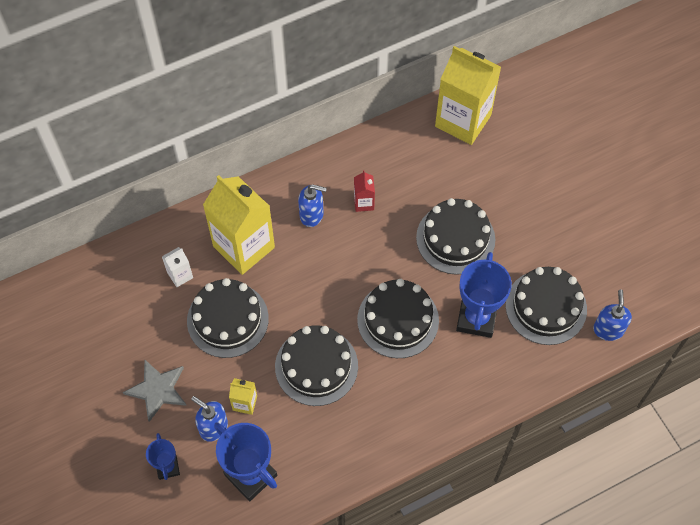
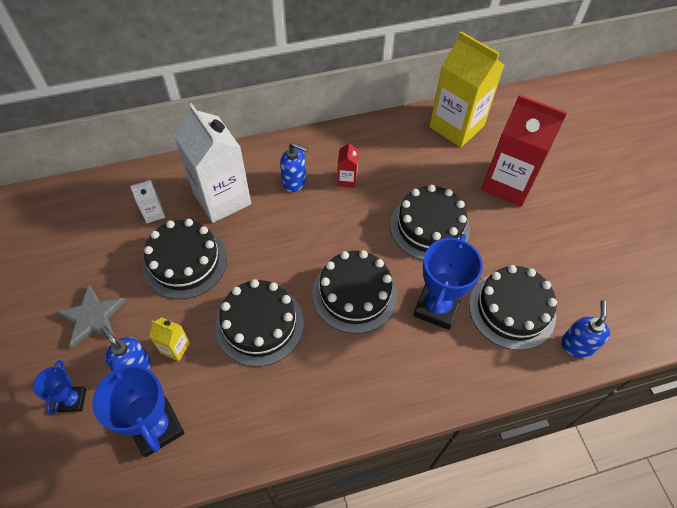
camera: 10 degrees right, 5 degrees down
yellow carton [203,175,275,275] -> white carton [174,103,251,223]
none -> red carton [482,94,568,207]

